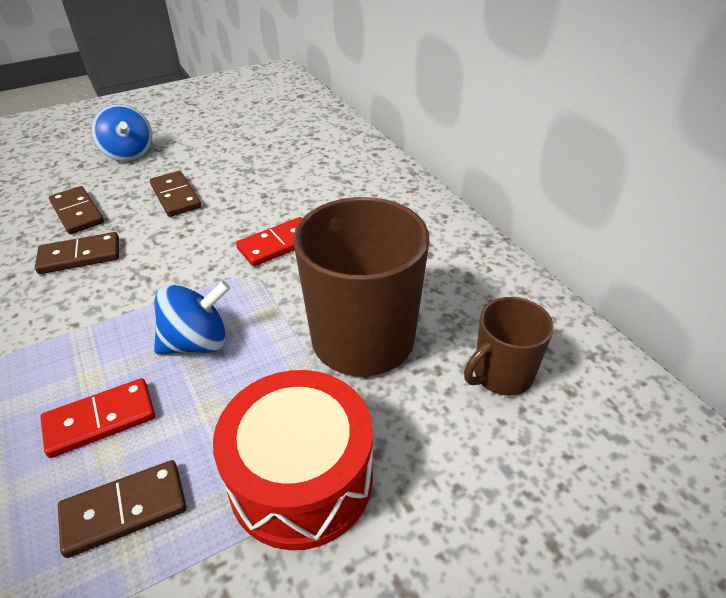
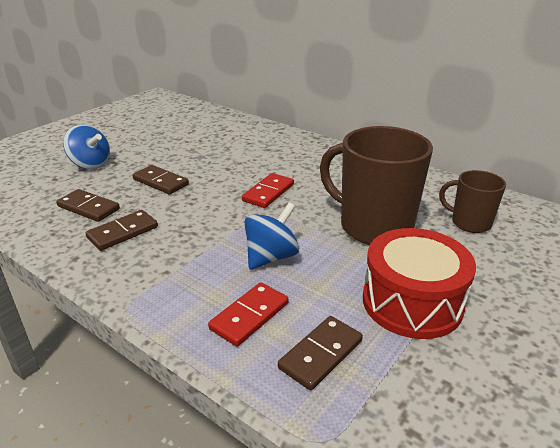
camera: 25 degrees left, 10 degrees down
brown mug [464,297,554,396] -> brown mug turned 90 degrees clockwise [439,170,506,233]

